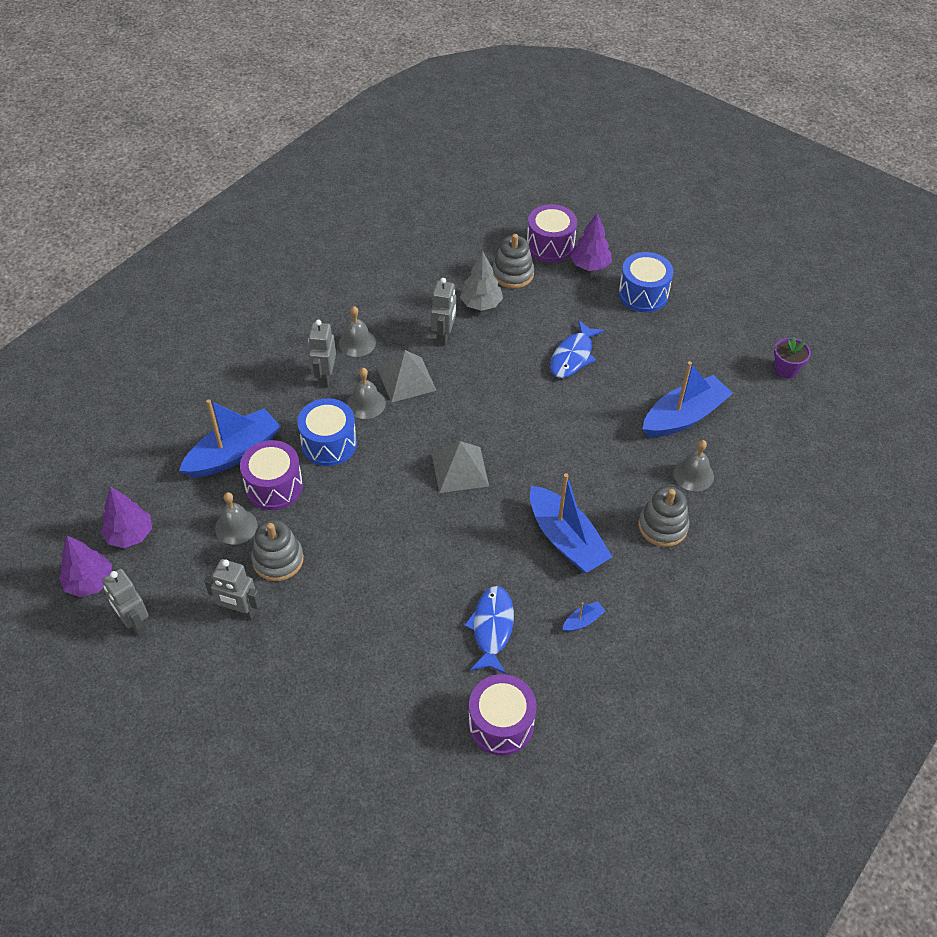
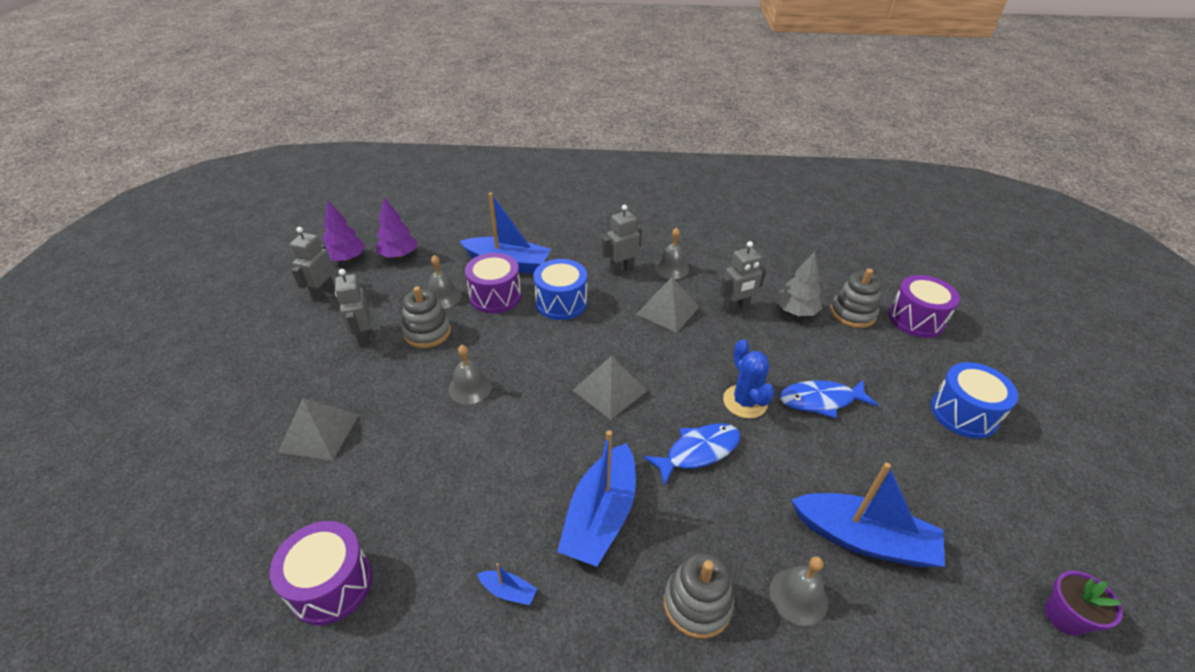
camera: 55 degrees right, 10 degrees down
grey bell [347,368,386,419] -> grey bell moved to [448,345,492,404]
blue fish [464,586,514,674] -> blue fish moved to [643,423,741,486]
purple tree [570,213,612,271] -> none
none -> grey pyramid [277,398,359,461]
none -> blue cactus [723,339,775,419]

